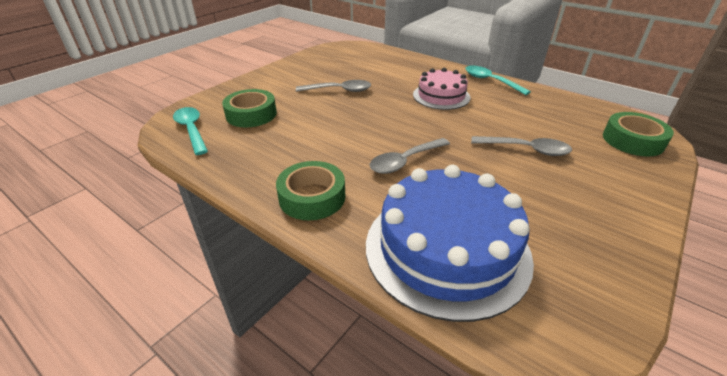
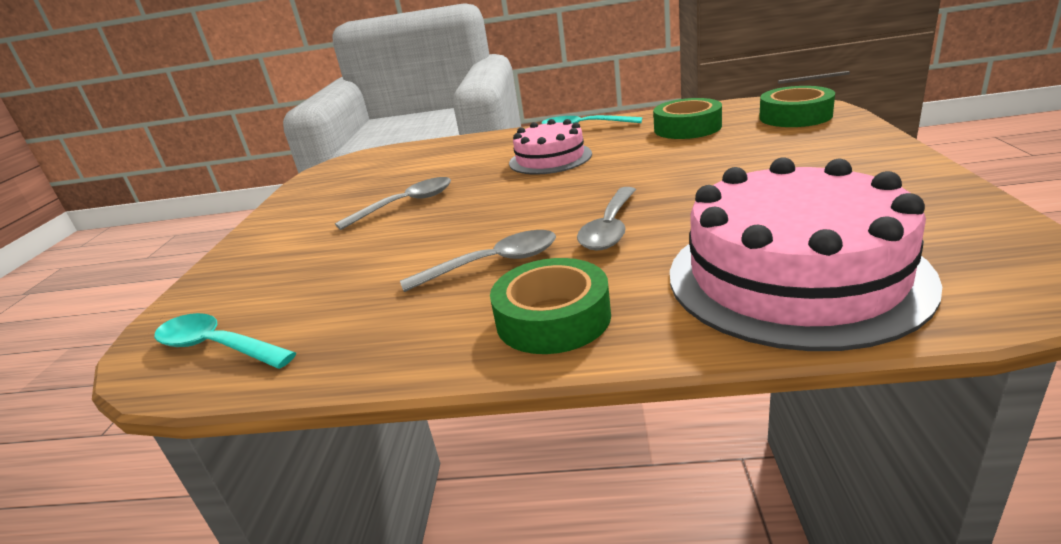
camera: 30 degrees left, 10 degrees down
green tape [222,89,277,127] -> green tape moved to [653,98,722,139]
blue cake [366,165,534,322] -> pink cake [670,157,942,351]
grey spoon [471,136,572,156] -> grey spoon moved to [400,230,556,292]

